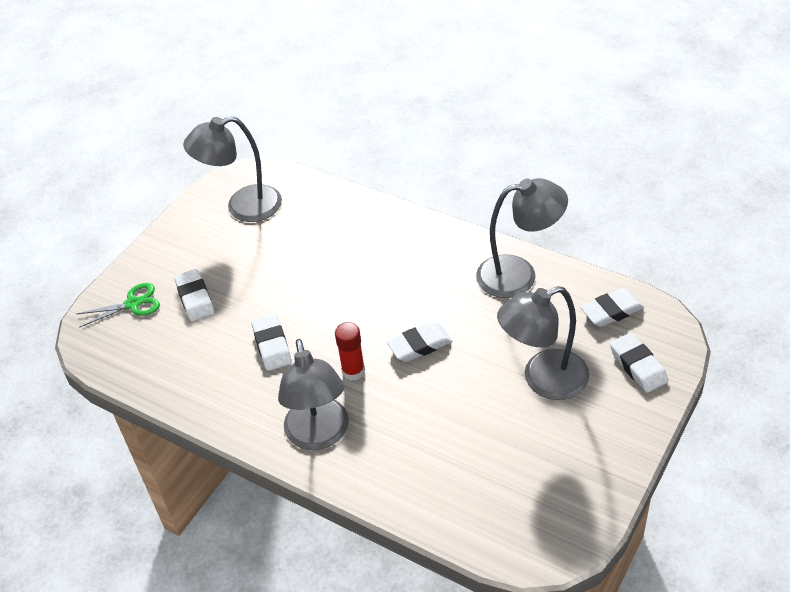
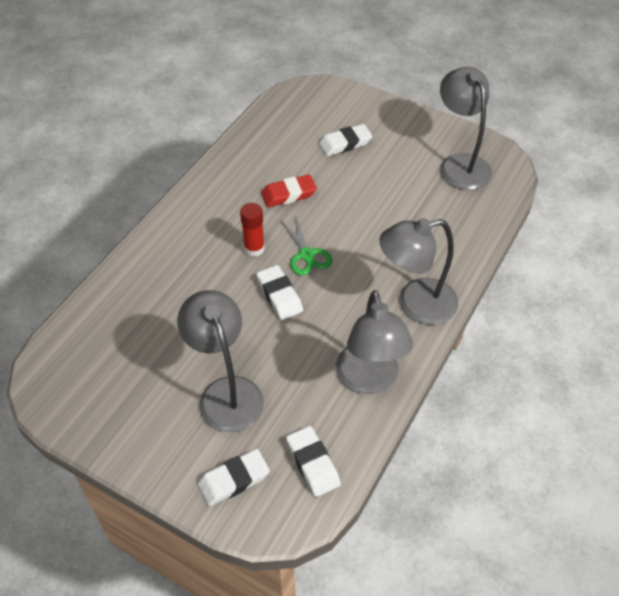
camera: 85 degrees right, 5 degrees up
green scissors [77,283,160,328] -> green scissors moved to [281,216,332,275]
white eraser [251,314,292,371] -> red eraser [261,175,317,207]
grey lamp [278,339,349,450] -> grey lamp moved to [379,218,458,325]

